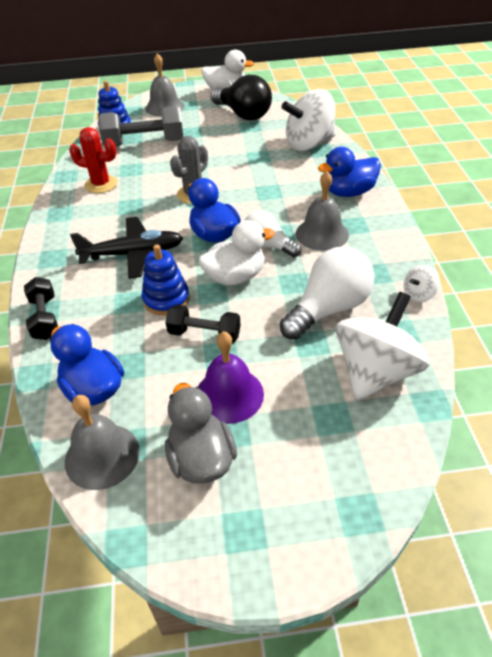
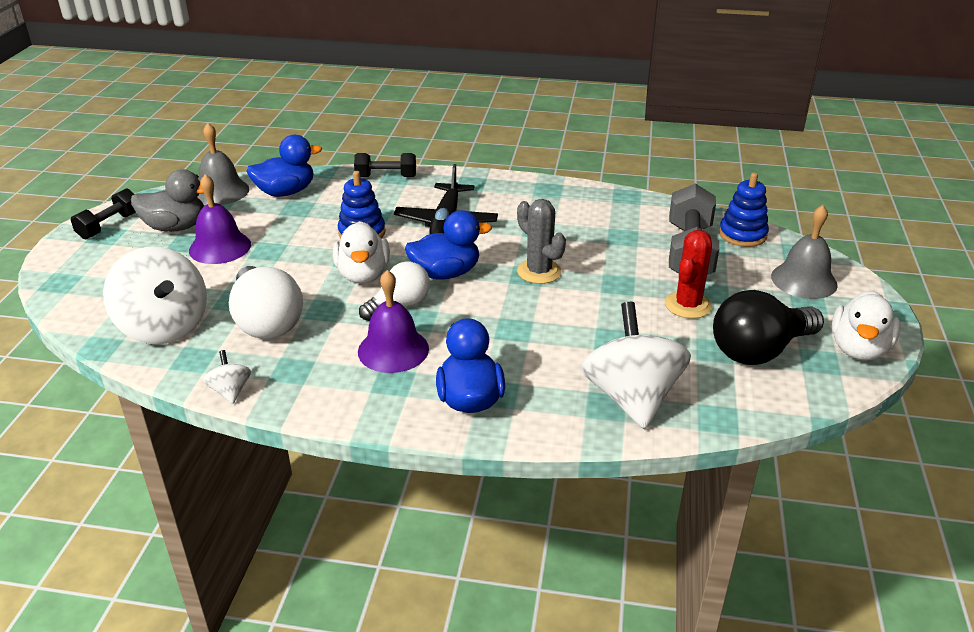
camera: 105 degrees right, 10 degrees down
red cactus [69,127,117,193] -> red cactus moved to [665,230,712,319]
black dumbbell [165,305,241,343] -> black dumbbell moved to [70,188,136,239]
grey bell [296,171,349,251] -> purple bell [358,270,429,373]

